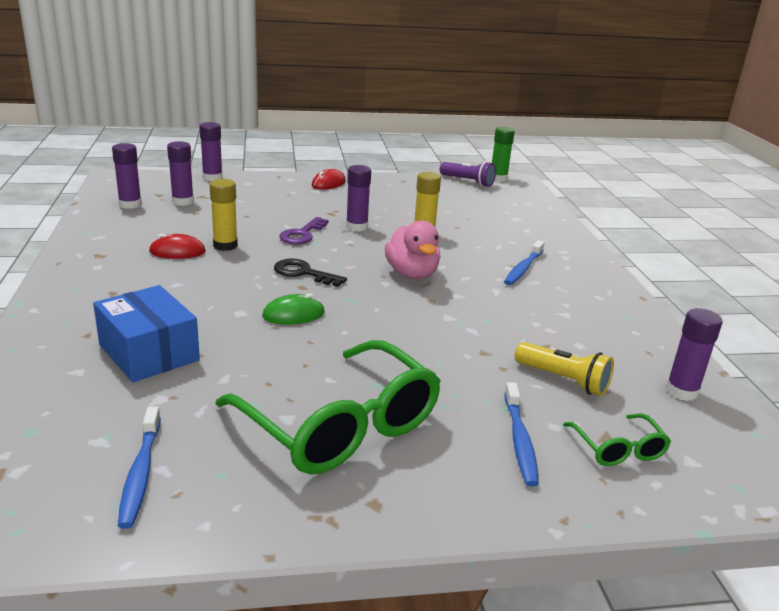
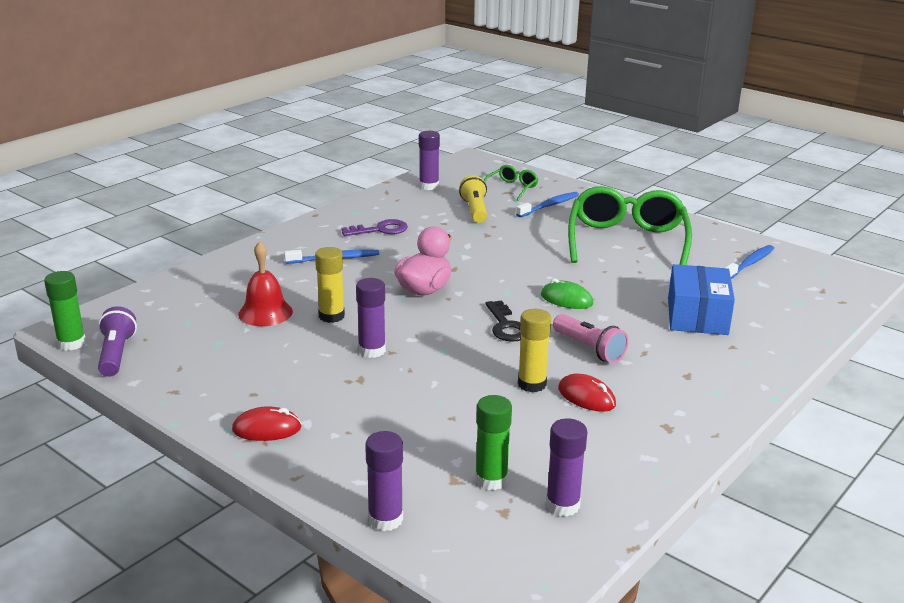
camera: 130 degrees left, 0 degrees up
purple glue stick [167,141,194,206] -> green glue stick [475,395,512,490]
purple key [279,217,329,244] -> purple key moved to [341,219,408,236]
none -> red bell [238,241,293,326]
none -> pink flashlight [553,314,629,363]

